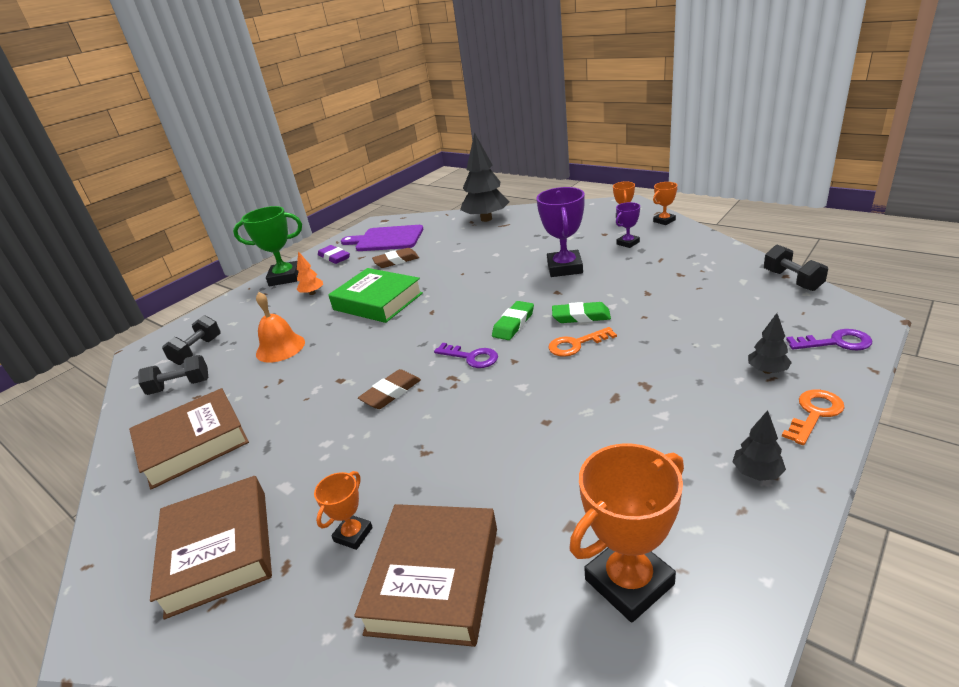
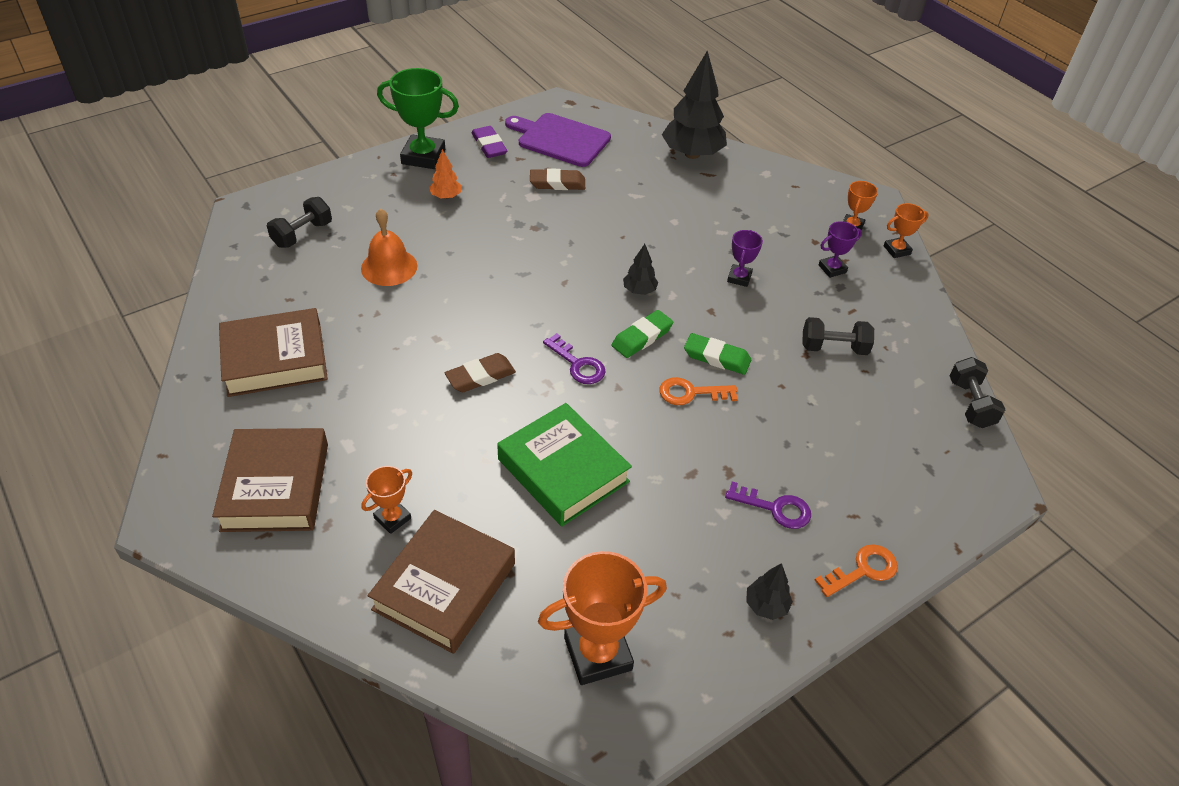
camera: 10 degrees right, 15 degrees up
black dumbbell [138,355,208,395] -> black dumbbell moved to [802,317,874,355]
green book [328,268,423,323] -> green book moved to [497,403,632,527]
purple trophy [536,187,585,277] -> purple trophy [727,230,763,287], size x0.53
black tree [748,313,792,374] -> black tree moved to [623,244,659,295]
purple key [786,329,872,350] -> purple key moved to [725,482,811,529]

